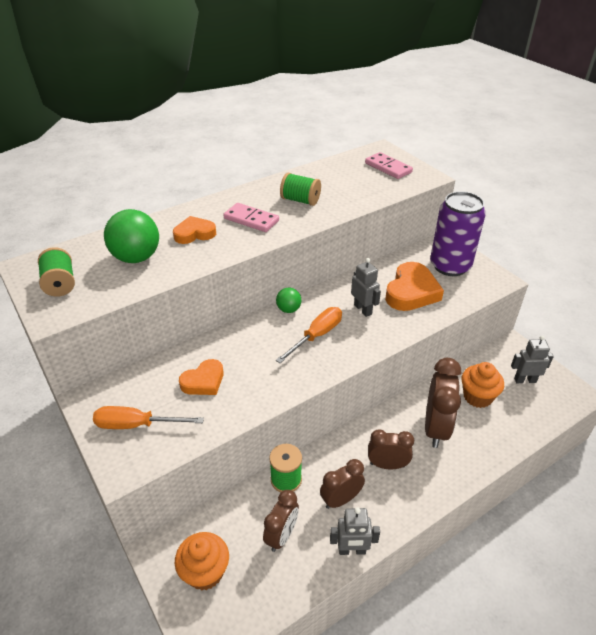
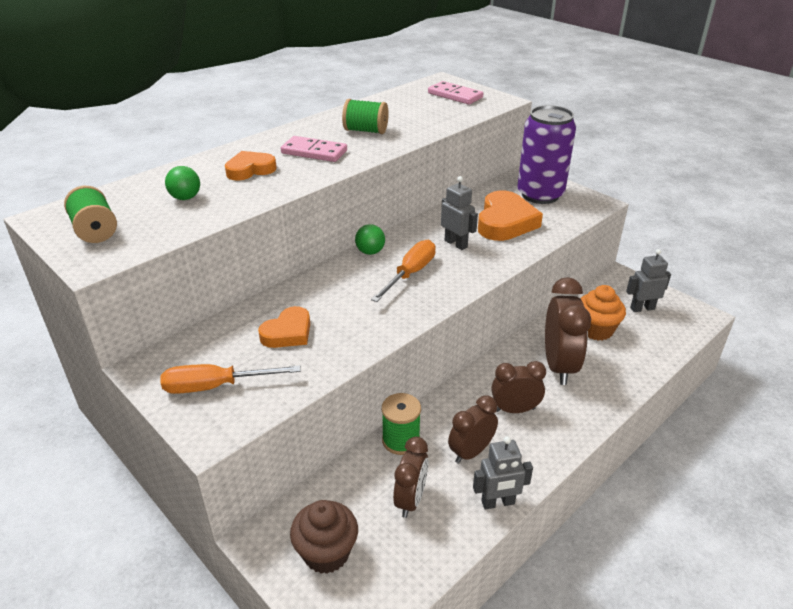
camera: 10 degrees left, 5 degrees down
green ball [104,209,159,263] -> green ball [165,166,200,200], size x0.53
orange cupcake [175,532,229,590] -> brown cupcake [290,500,358,574]

